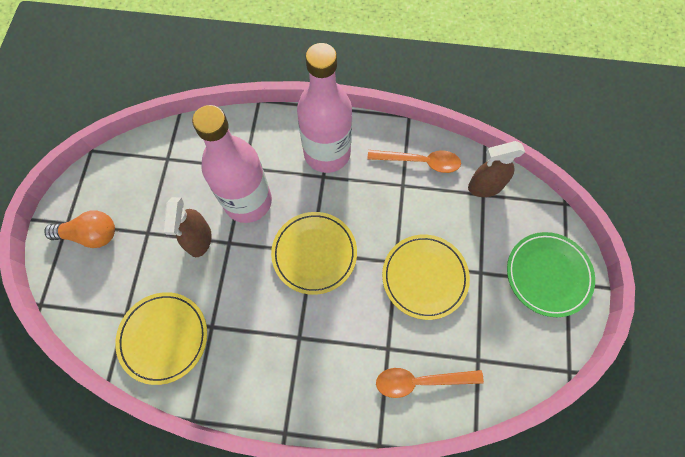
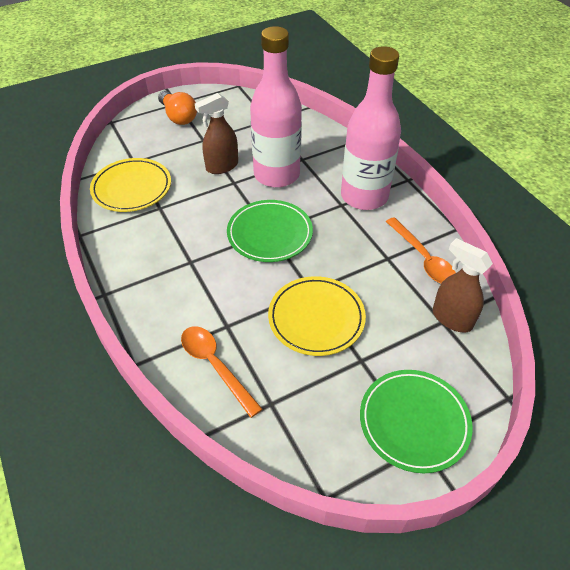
camera: 55 degrees right, 20 degrees down
yellow plate [271,212,357,295] -> green plate [227,200,313,262]

